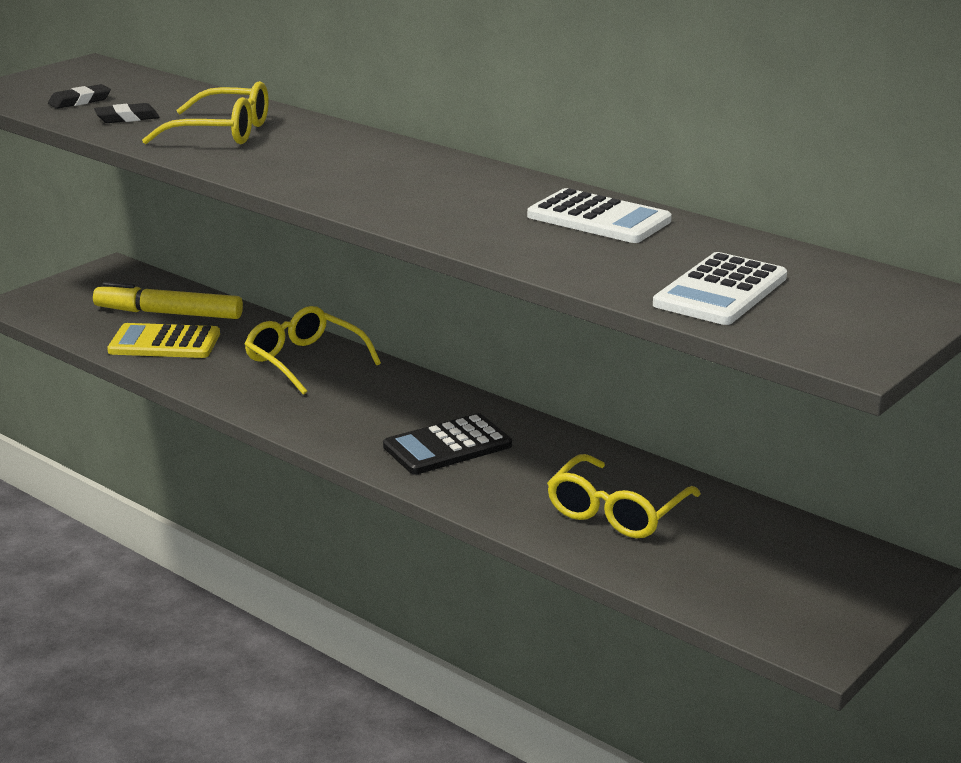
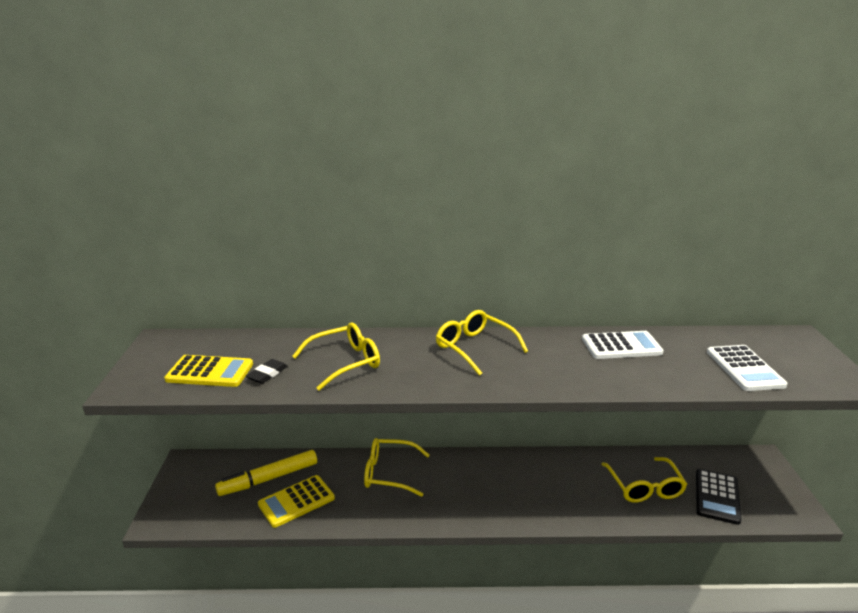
camera: 40 degrees left, 0 degrees up
black eraser [48,84,111,109] -> yellow calculator [164,355,253,387]
black calculator [383,413,512,474] -> black calculator moved to [696,469,742,525]
none -> yellow glasses [436,310,528,376]

